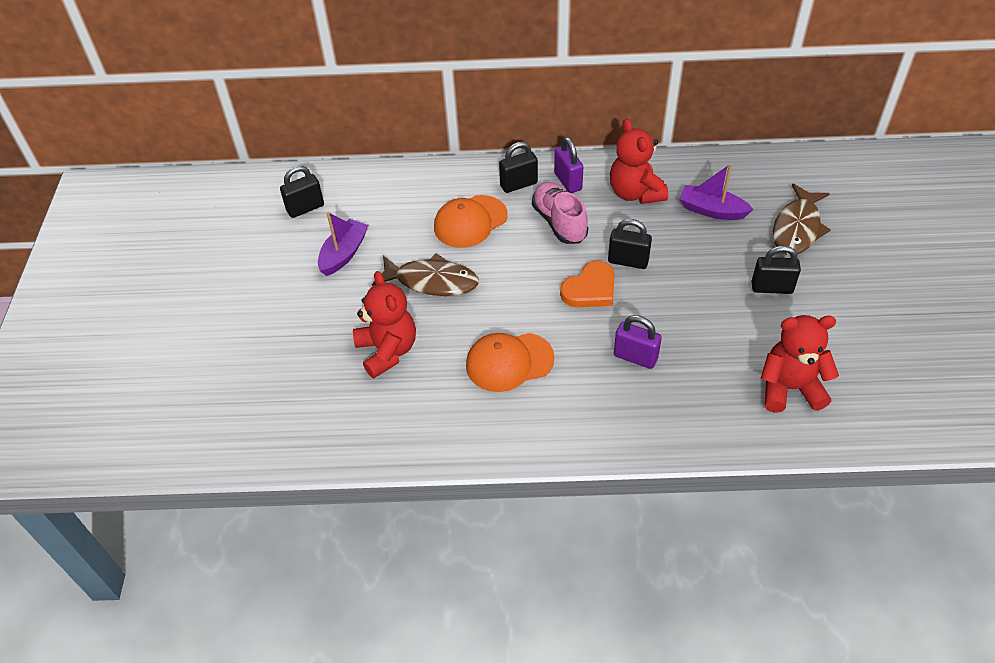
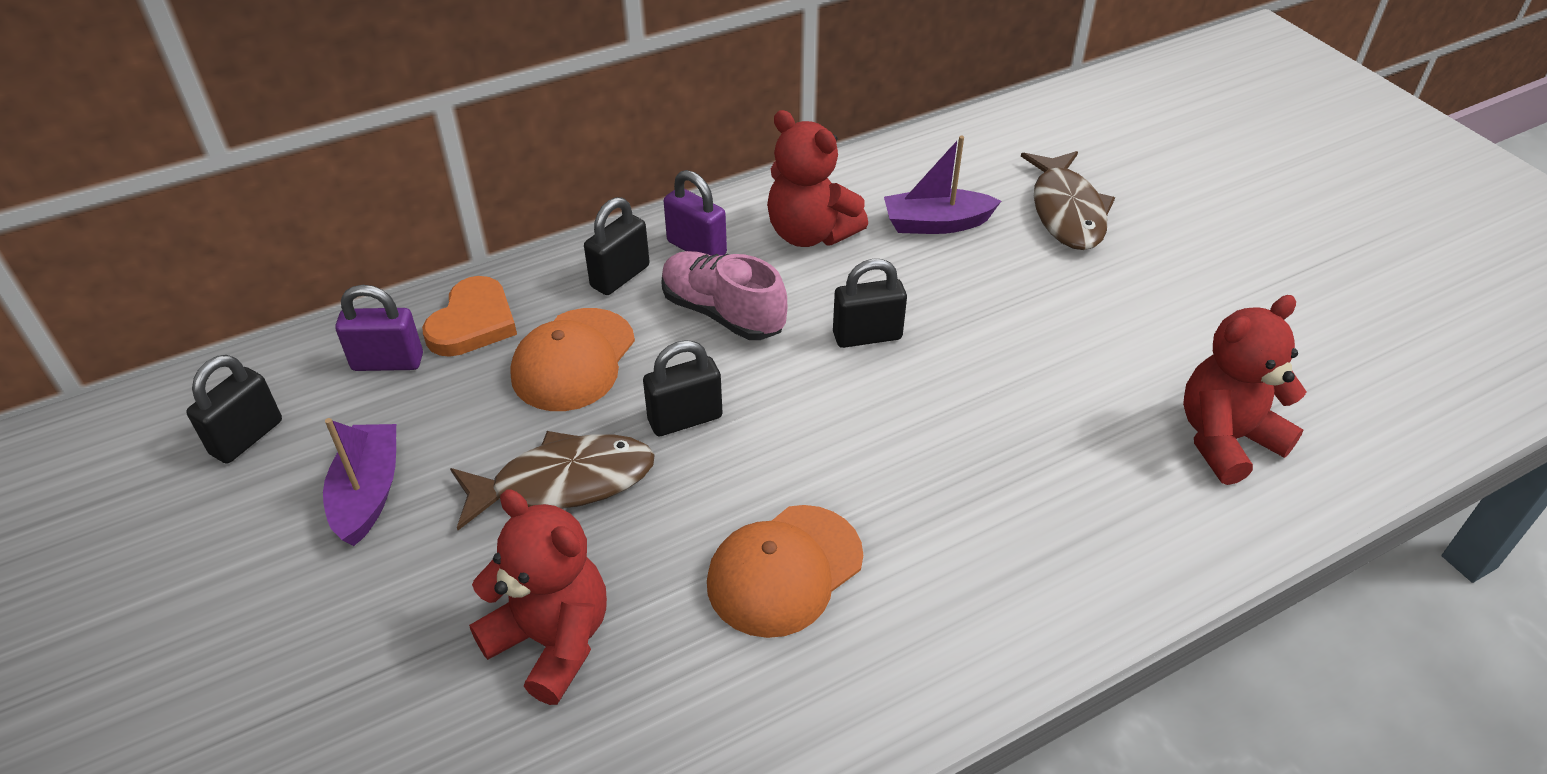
camera: 30 degrees left, 5 degrees down
orange heart [560,261,615,307] -> orange heart moved to [422,276,517,357]
purple padlock [614,315,662,369] -> purple padlock moved to [335,285,423,371]
black padlock [751,246,801,294] -> black padlock moved to [643,340,723,436]

